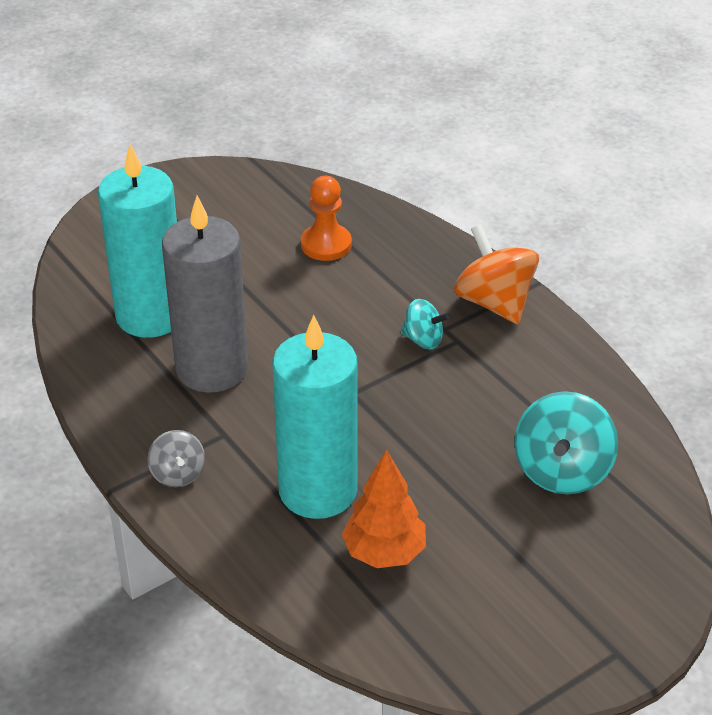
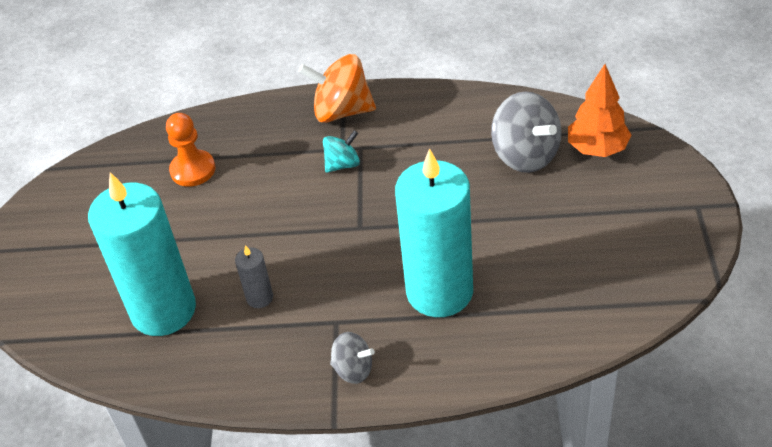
camera: 50 degrees left, 5 degrees up
grey candle [162,196,248,393] -> grey candle [235,245,273,308], size x0.41
orange tree [342,449,426,568] -> orange tree moved to [568,64,631,157]
turquoise spinning top [514,391,618,495] -> grey spinning top [491,91,562,173]

